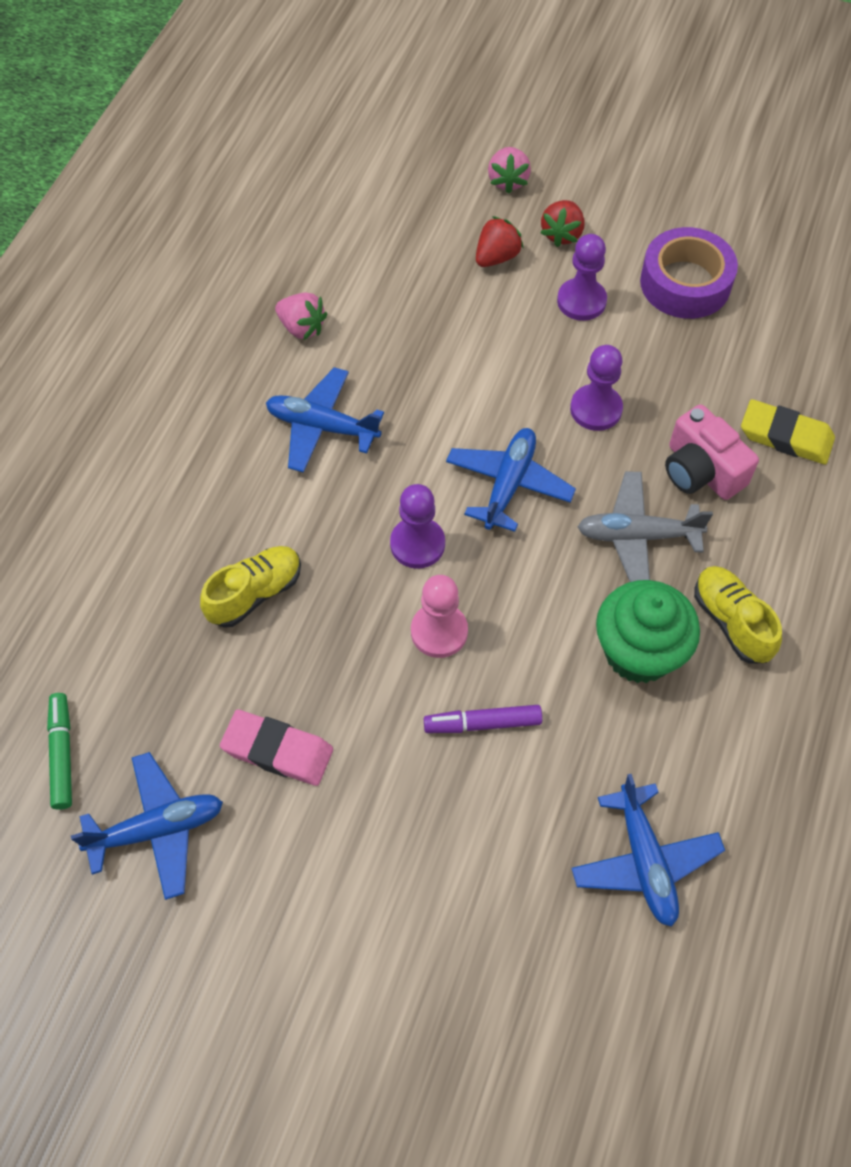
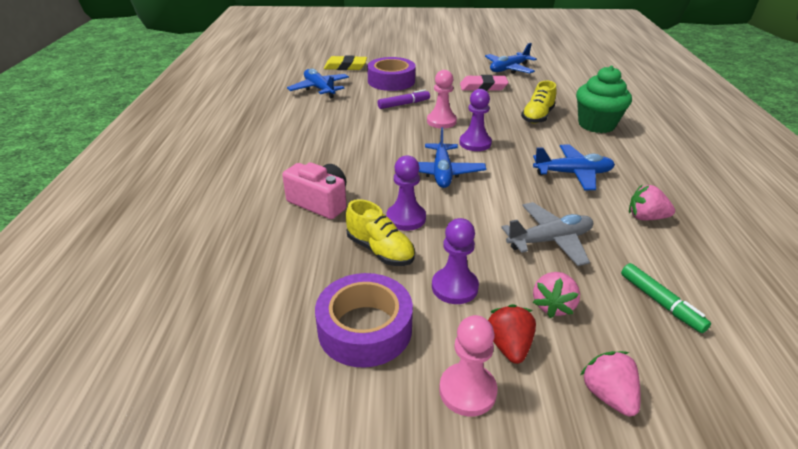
camera: 160 degrees right, 25 degrees down
green marker [47,693,72,810] -> green marker moved to [621,263,711,333]
red strawberry [476,216,524,267] -> pink strawberry [532,272,580,318]
grey plane [578,472,713,582] -> grey plane moved to [501,202,593,266]
green cupcake [596,580,700,683] -> green cupcake moved to [576,66,632,133]
yellow shoe [694,566,782,664] -> yellow shoe moved to [346,199,415,266]
yellow eraser [741,399,835,465] -> yellow eraser moved to [324,55,367,70]
none -> purple tape [367,57,415,91]
none -> pink pawn [439,315,498,417]

